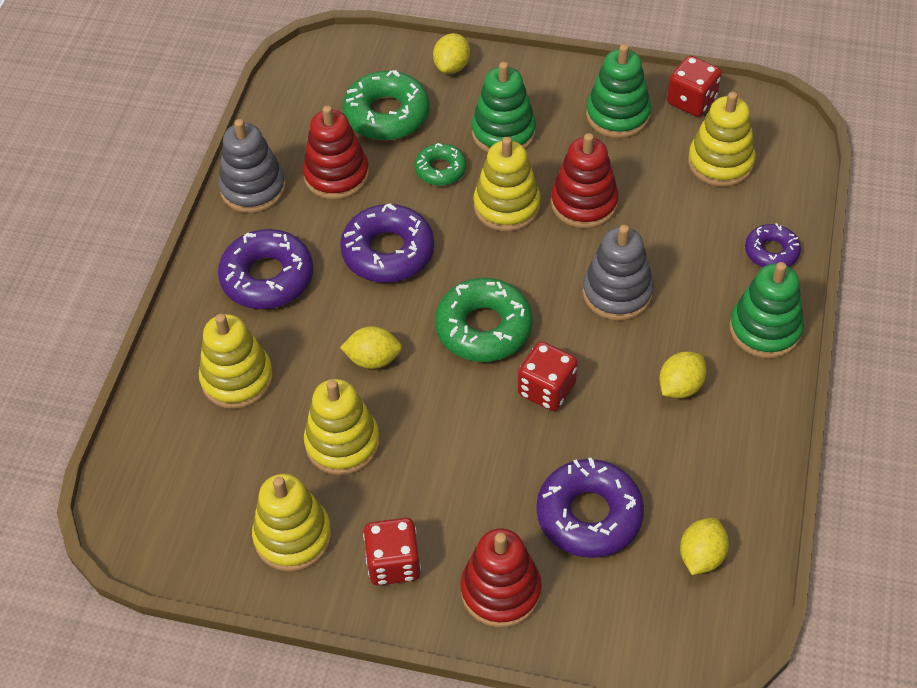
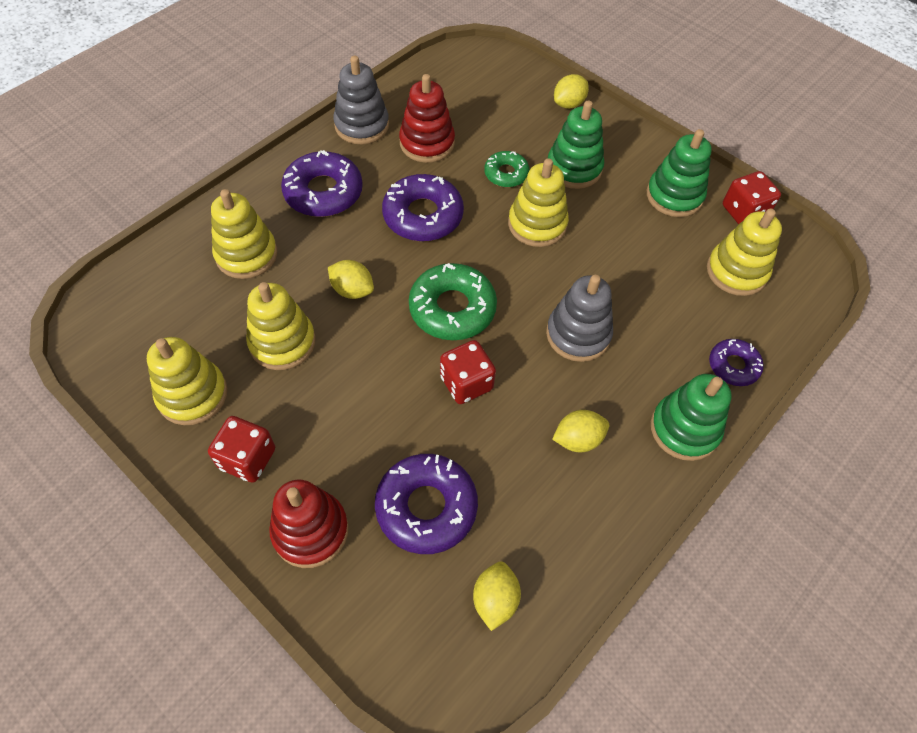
camera: 25 degrees right, 5 degrees up
green donut [342,70,430,140] -> none
red stacking toy [551,133,619,229] -> none
yellow lemon [680,518,729,575] -> yellow lemon turned 45 degrees counterclockwise [473,561,521,631]

